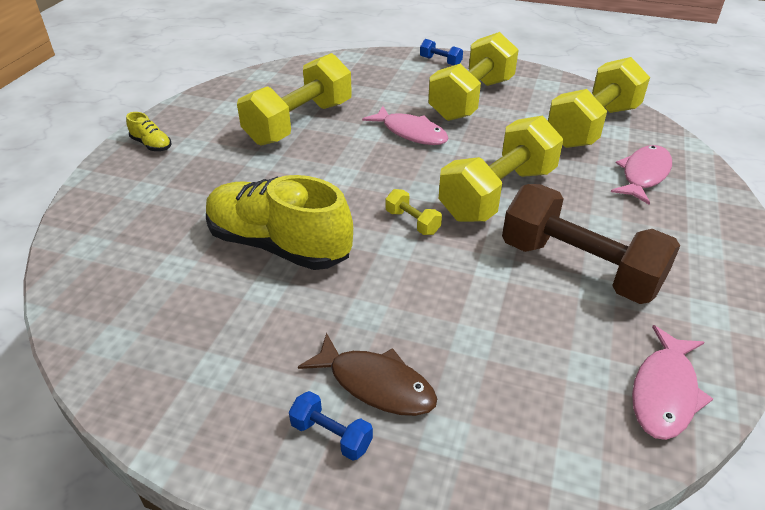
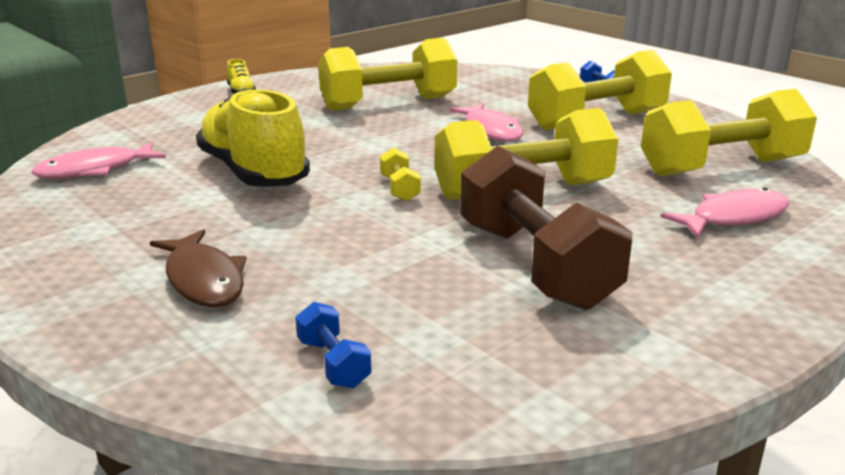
camera: 30 degrees right, 15 degrees down
blue dumbbell [289,391,373,461] -> blue dumbbell moved to [295,302,372,388]
pink fish [632,325,713,440] -> pink fish moved to [31,142,166,179]

